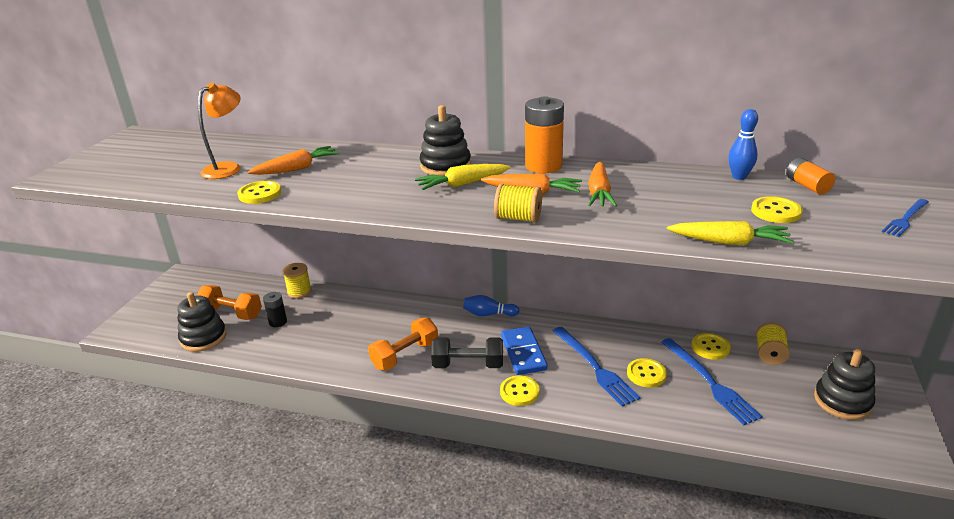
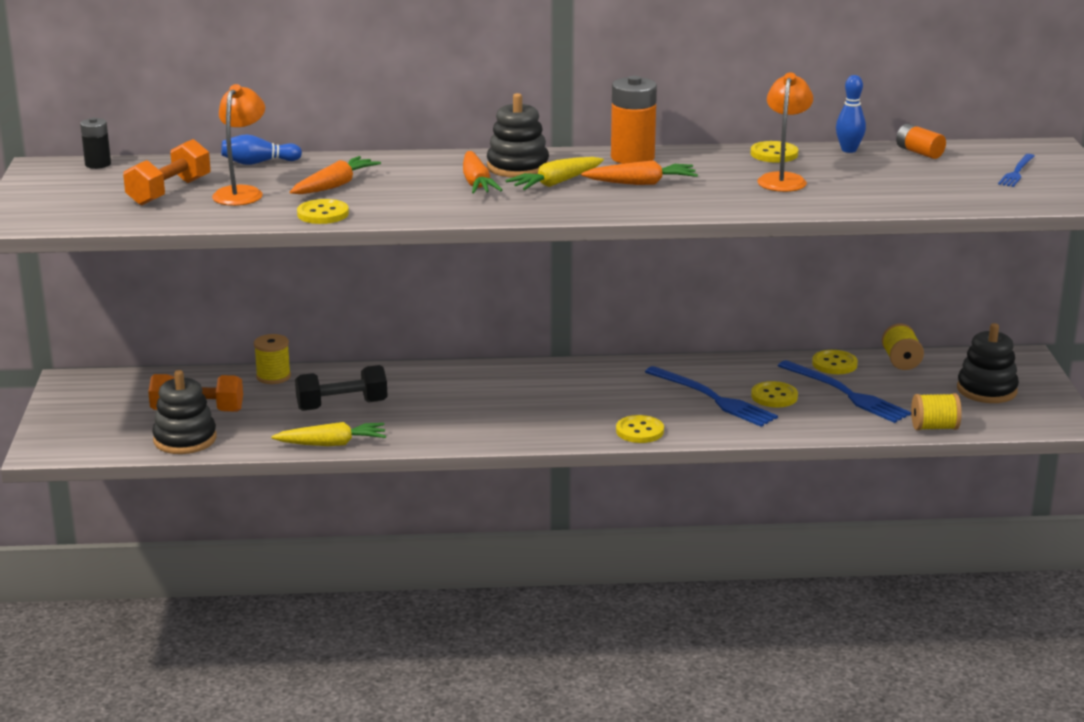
camera: 20 degrees left, 5 degrees down
black battery [263,292,287,327] -> black battery moved to [80,118,111,169]
orange dumbbell [368,318,438,370] -> orange dumbbell moved to [123,139,211,206]
black dumbbell [431,338,503,368] -> black dumbbell moved to [295,365,388,411]
blue bowling pin [463,295,519,316] -> blue bowling pin moved to [221,134,302,165]
yellow spool [494,184,542,223] -> yellow spool moved to [911,393,962,430]
blue domino [501,327,548,375] -> none
orange carrot [588,162,617,207] -> orange carrot moved to [463,151,502,194]
yellow carrot [667,221,794,245] -> yellow carrot moved to [271,422,386,446]
yellow button [751,196,803,223] -> yellow button moved to [751,141,798,163]
none -> orange lamp [757,72,813,192]

